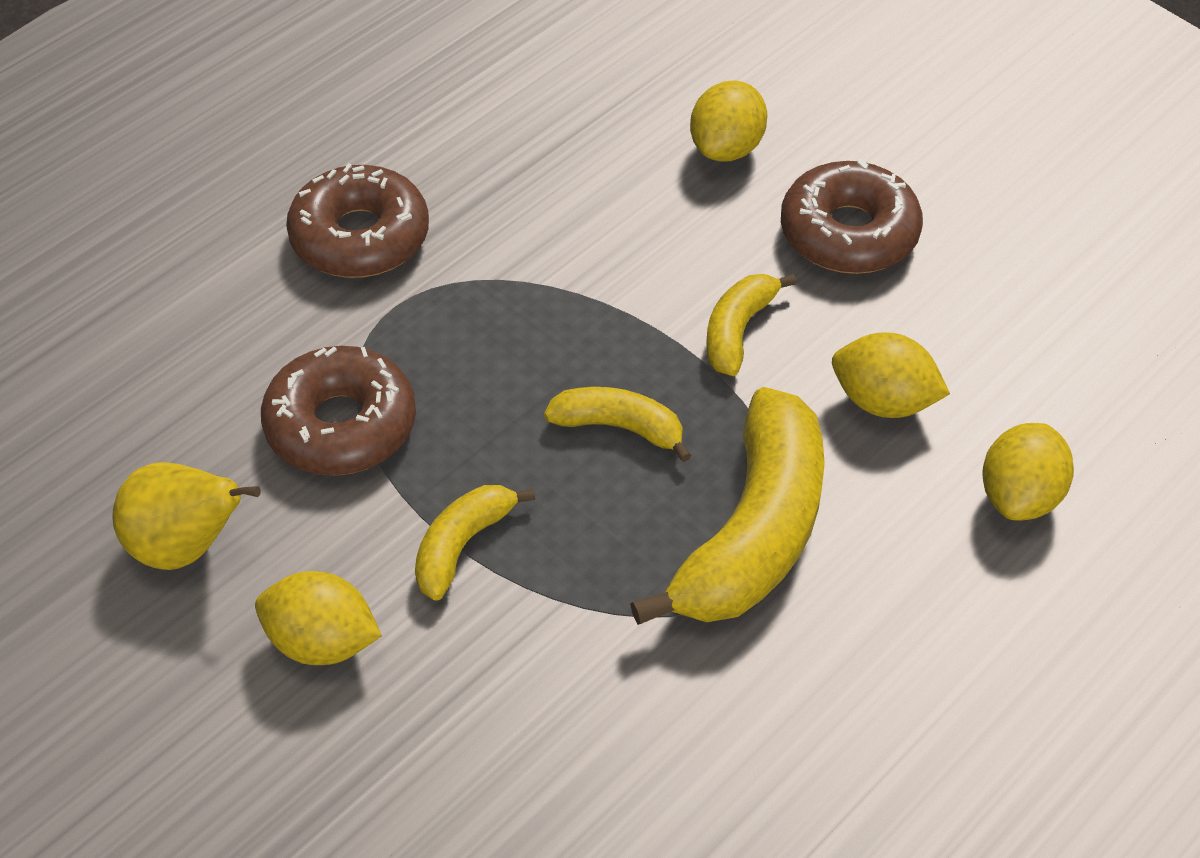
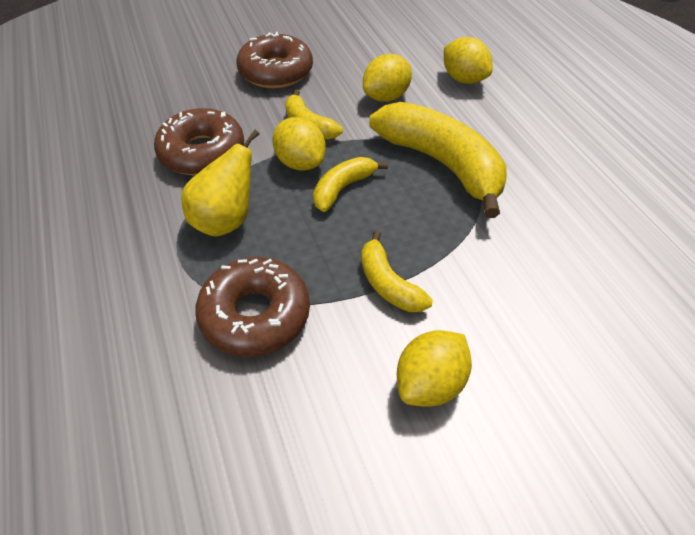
camera: 65 degrees left, 0 degrees up
yellow pear [112,462,261,570] -> yellow pear moved to [181,130,259,237]
brown donut [286,163,429,278] -> brown donut moved to [154,108,244,175]
yellow lemon [690,81,767,162] -> yellow lemon moved to [272,117,326,171]

